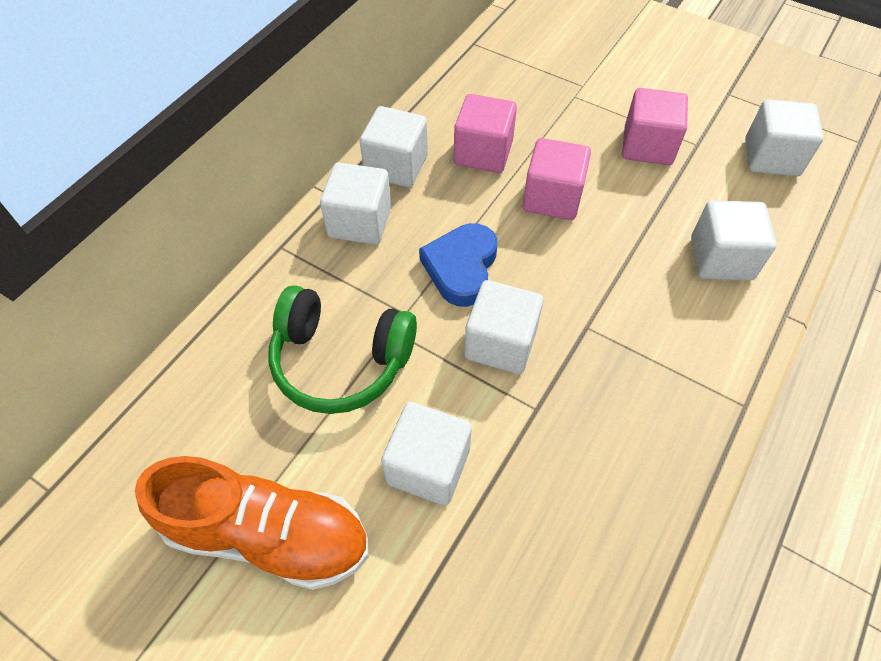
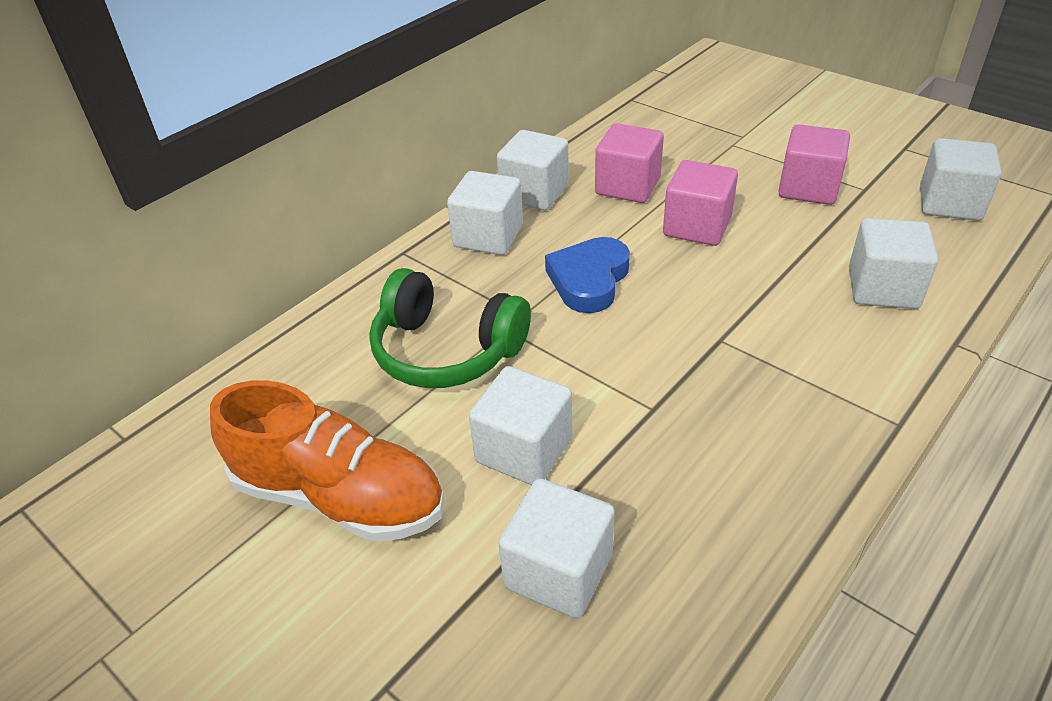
camera: 10 degrees right, 15 degrees down
white cube [464,280,543,374] -> white cube moved to [498,478,615,618]

